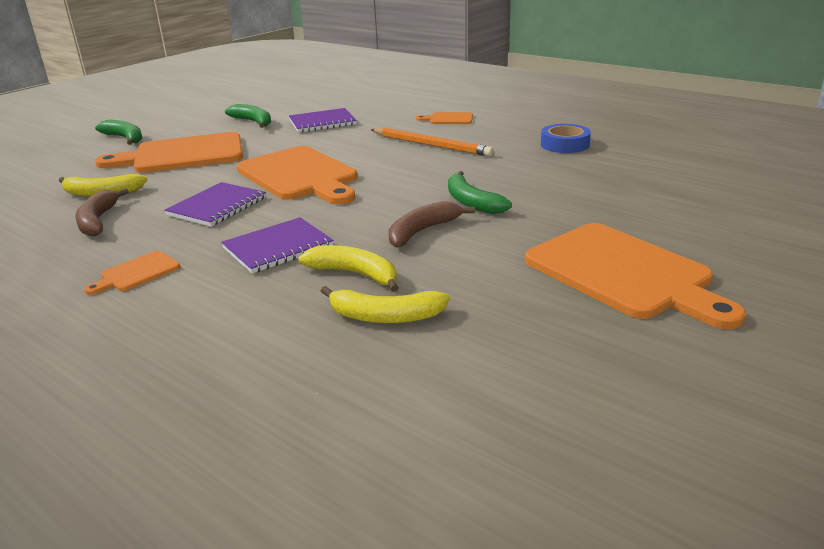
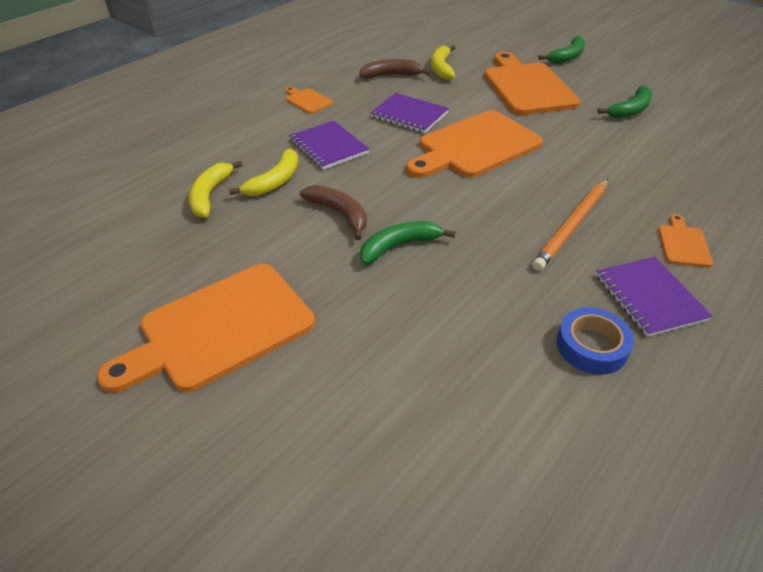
camera: 90 degrees right, 15 degrees up
purple notebook [289,108,357,133] -> purple notebook moved to [596,257,713,337]

